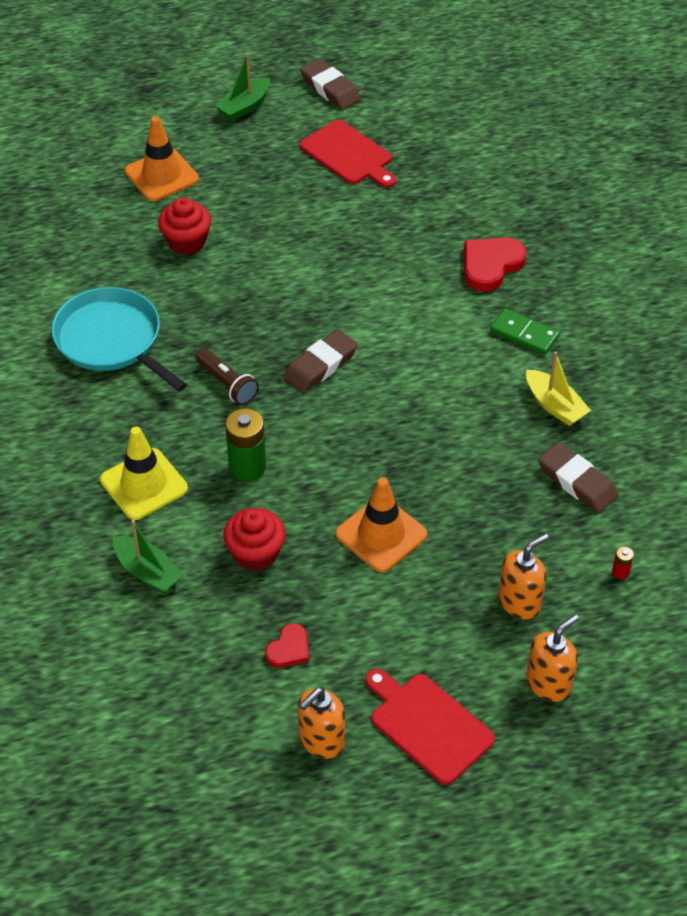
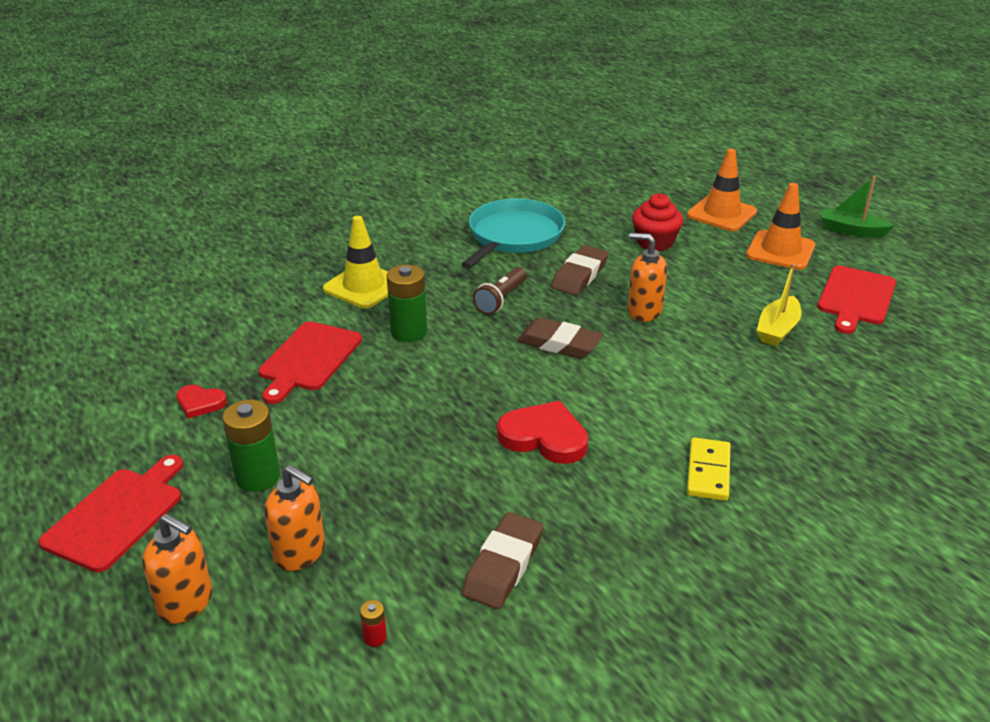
camera: 70 degrees right, 15 degrees down
green boat [113,520,184,593] -> none
red cupcake [223,508,286,571] -> red cutting board [258,321,362,404]
orange soap dispenser [298,687,345,759] -> orange soap dispenser moved to [627,233,667,322]
brown eraser [300,59,361,110] -> brown eraser moved to [551,245,608,295]
orange traffic cone [336,477,427,572] -> orange traffic cone moved to [746,183,815,270]
red heart [464,237,527,292] -> red heart moved to [497,401,588,464]
green domino [490,308,560,355] -> yellow domino [687,437,731,501]
yellow boat [526,351,591,426] -> yellow boat moved to [757,263,801,346]
none -> green battery [222,400,280,492]

